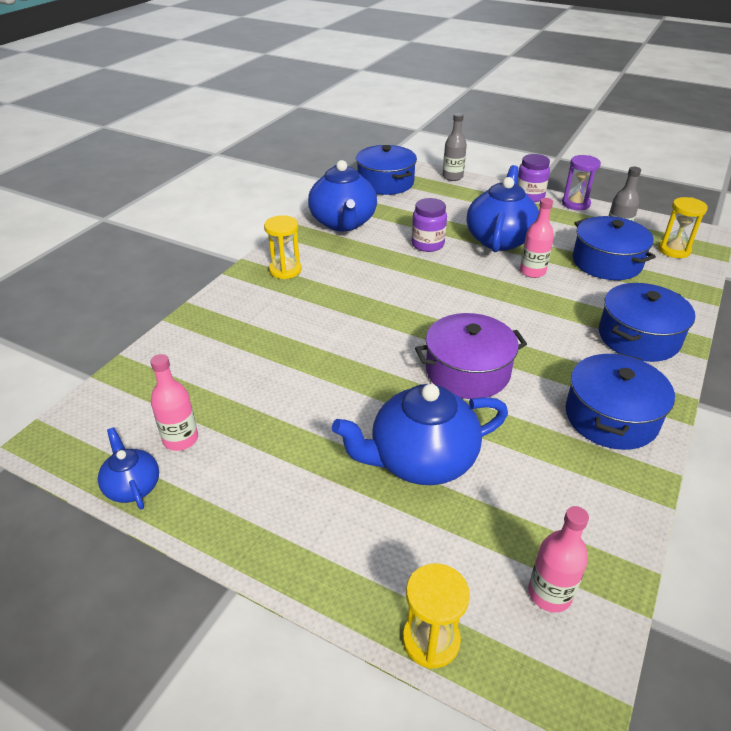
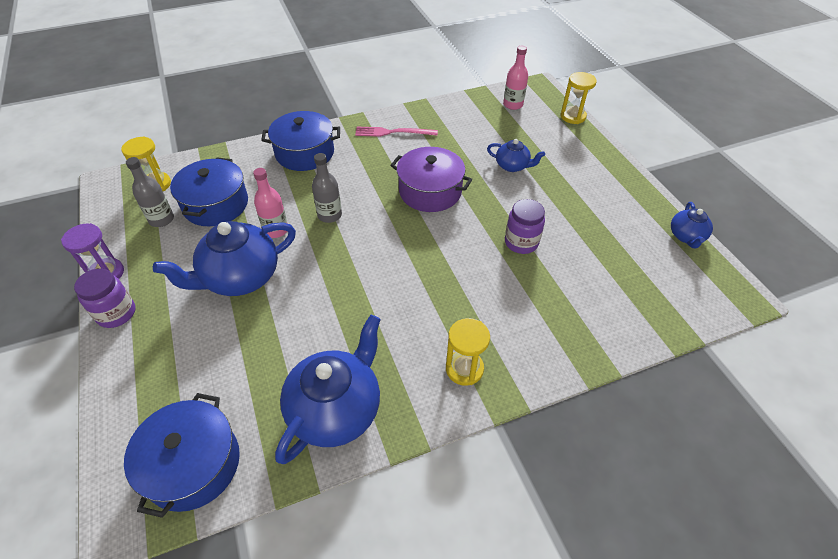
camera: 140 degrees left, 10 degrees up
pink bottle [150,354,198,451] -> none
blue teapot [332,384,508,485] -> blue teapot [487,139,545,172], size x0.52
purple jar [412,198,447,252] -> purple jar moved to [505,199,545,254]
grey bottle [443,113,467,181] -> grey bottle moved to [312,153,342,223]
blue pot [565,353,675,450] -> pink fork [355,127,438,137]

